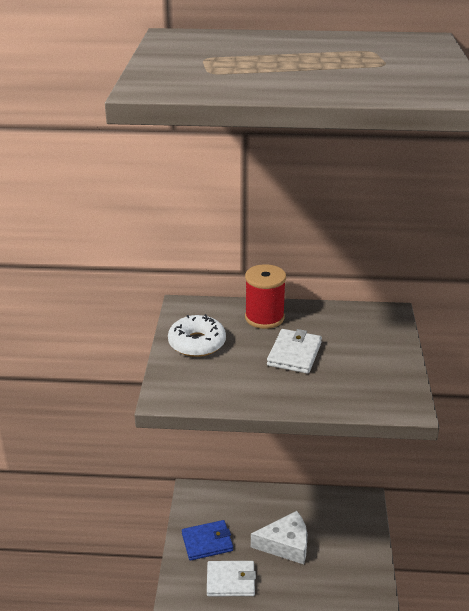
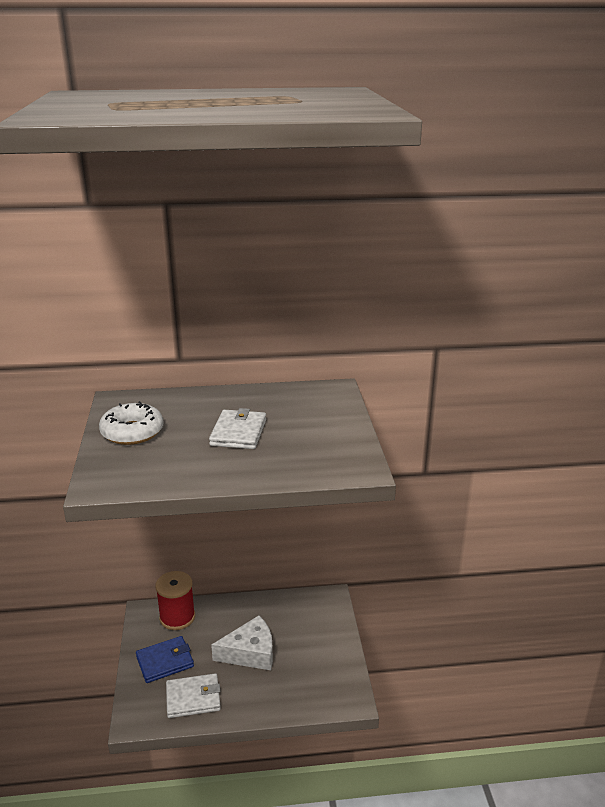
camera: 10 degrees left, 5 degrees down
red spool [245,264,286,329] -> red spool moved to [155,571,195,630]

